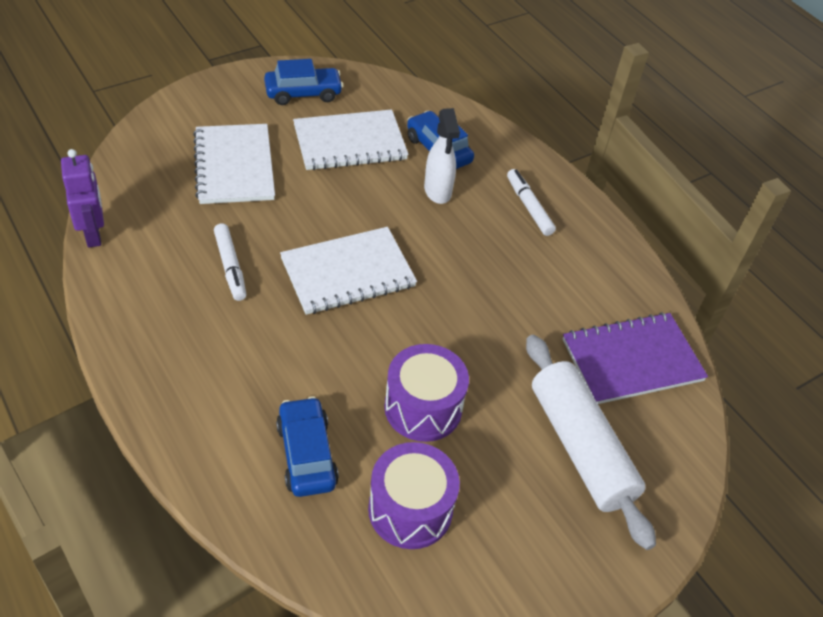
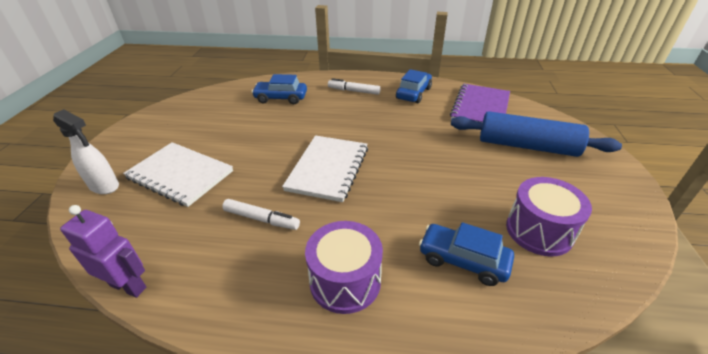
camera: 45 degrees left, 10 degrees down
blue car [264,59,343,105] -> blue car moved to [396,69,432,103]
white notebook [293,109,409,170] -> none
purple drum [384,344,469,442] -> purple drum moved to [305,221,383,314]
white spray bottle [424,108,460,204] -> white spray bottle moved to [53,109,119,194]
white rolling pin [526,335,656,550] -> blue rolling pin [451,111,622,157]

